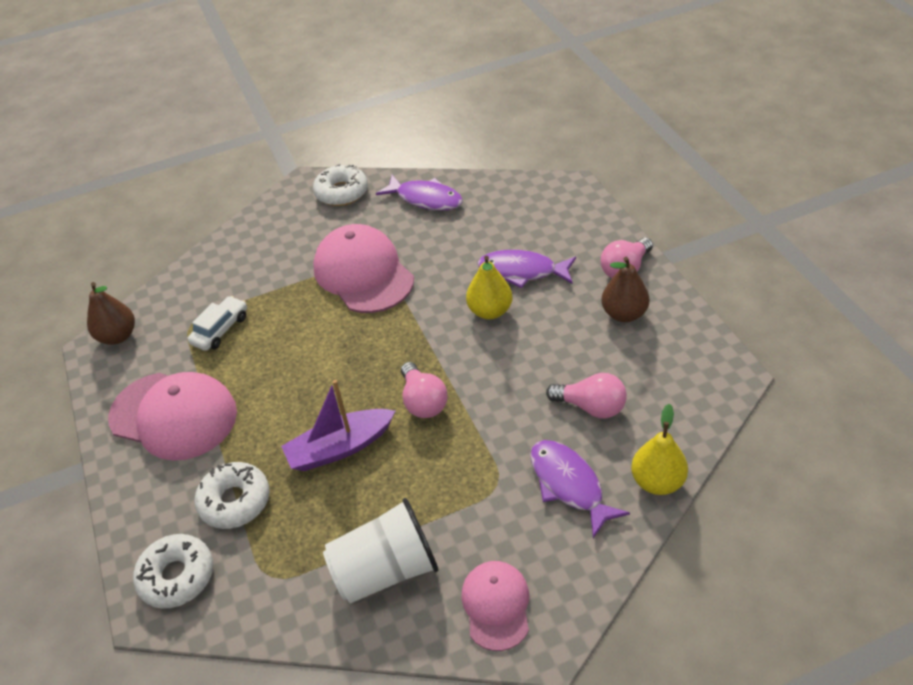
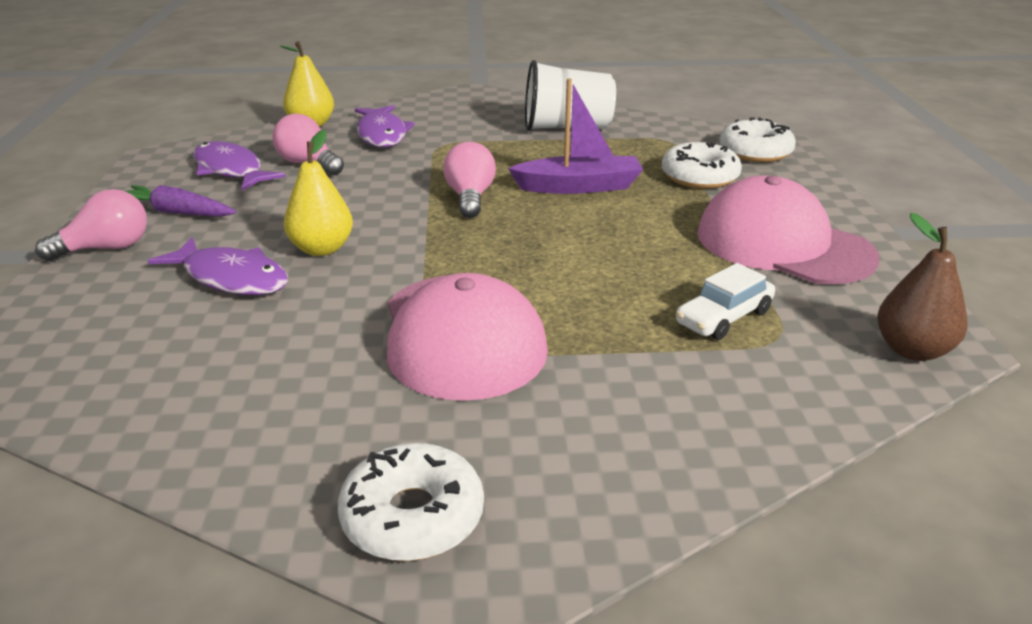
camera: 165 degrees left, 15 degrees down
purple fish [376,175,463,211] -> purple fish moved to [193,141,285,191]
pink cap [461,561,529,651] -> none
brown pear [602,257,649,322] -> purple carrot [125,185,236,217]

